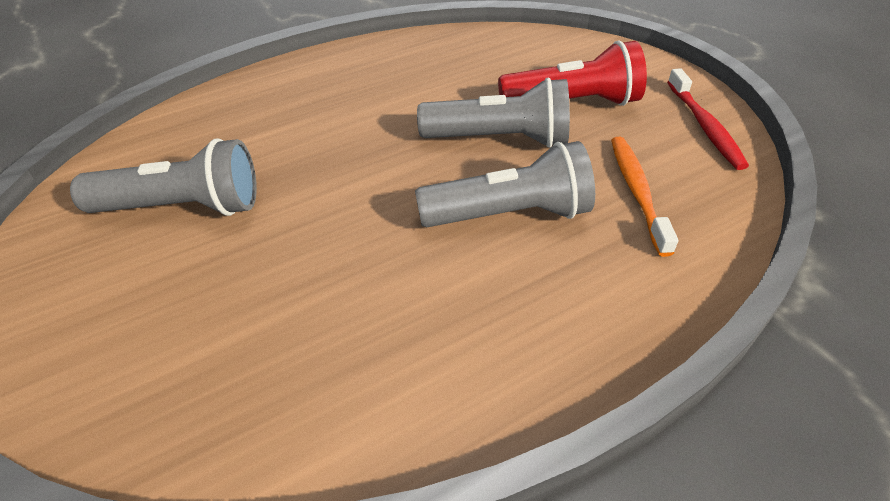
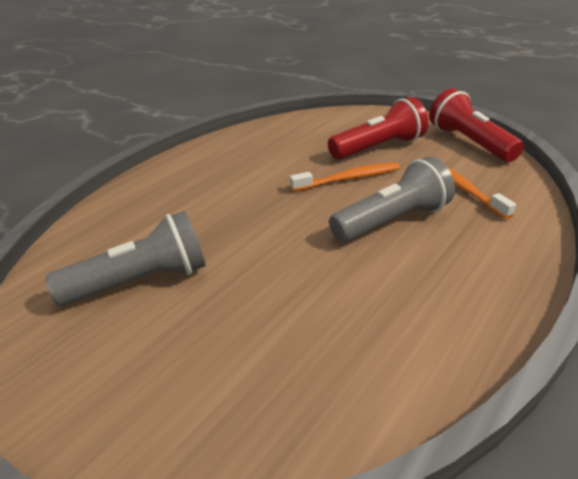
camera: 20 degrees left, 10 degrees down
grey flashlight [417,77,570,148] -> orange toothbrush [290,163,400,191]
red toothbrush [667,68,749,170] -> red flashlight [429,88,524,162]

